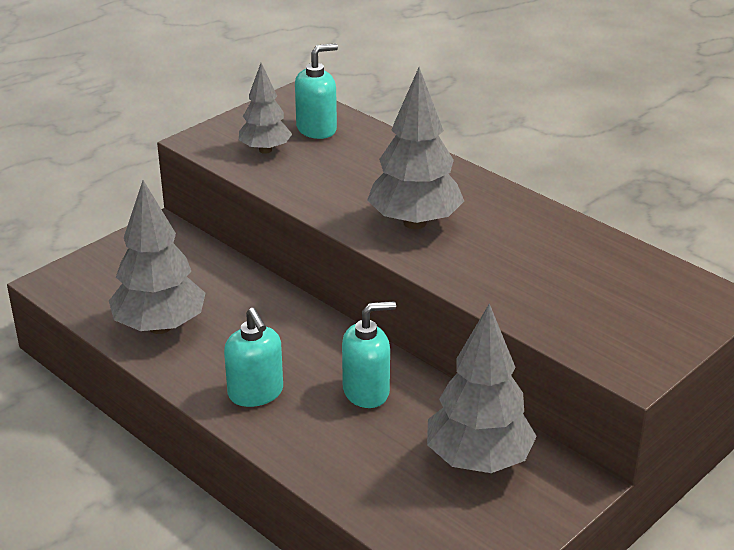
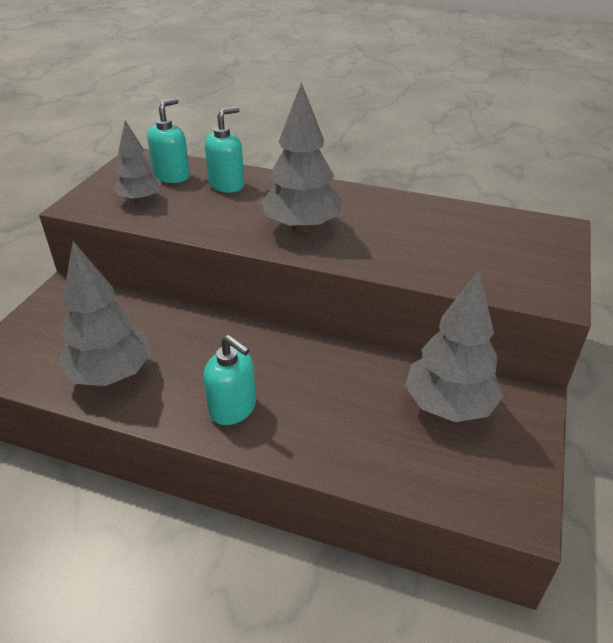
camera: 25 degrees left, 5 degrees up
turquoise soap dispenser [342,301,396,408] -> turquoise soap dispenser moved to [205,107,244,193]

